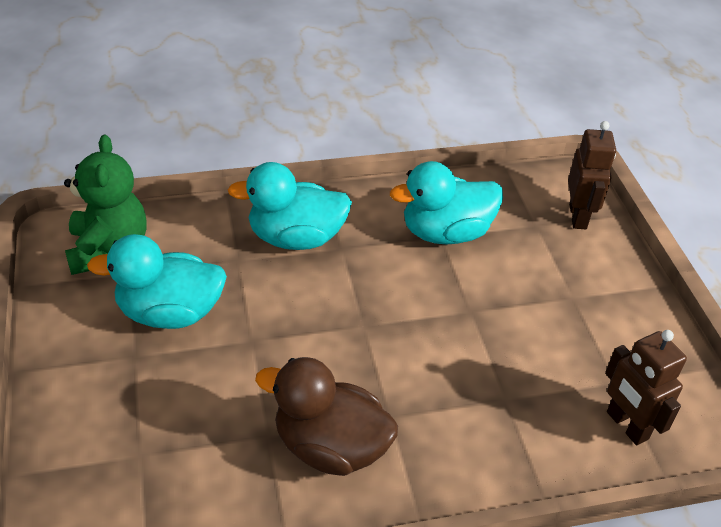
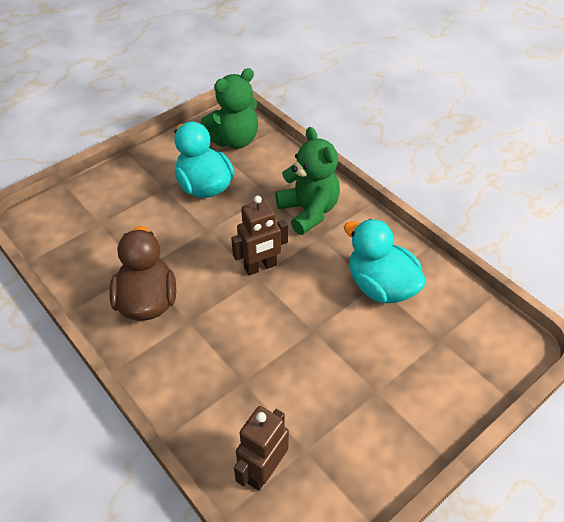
camera: 65 degrees right, 5 degrees up
turquoise duck [228,162,352,250] -> green teddy bear [275,127,340,235]
brown robot [568,121,616,229] -> brown robot moved to [231,196,288,275]

